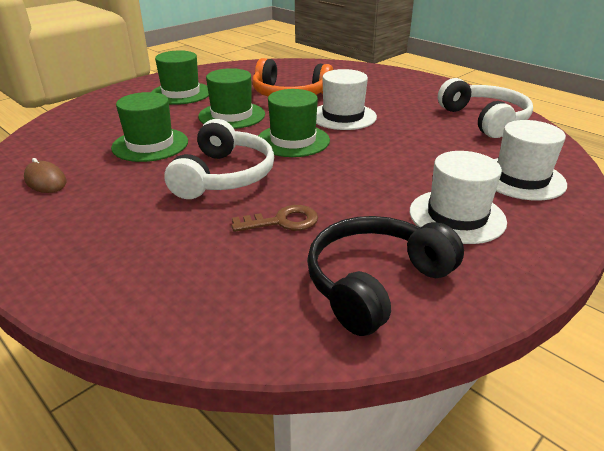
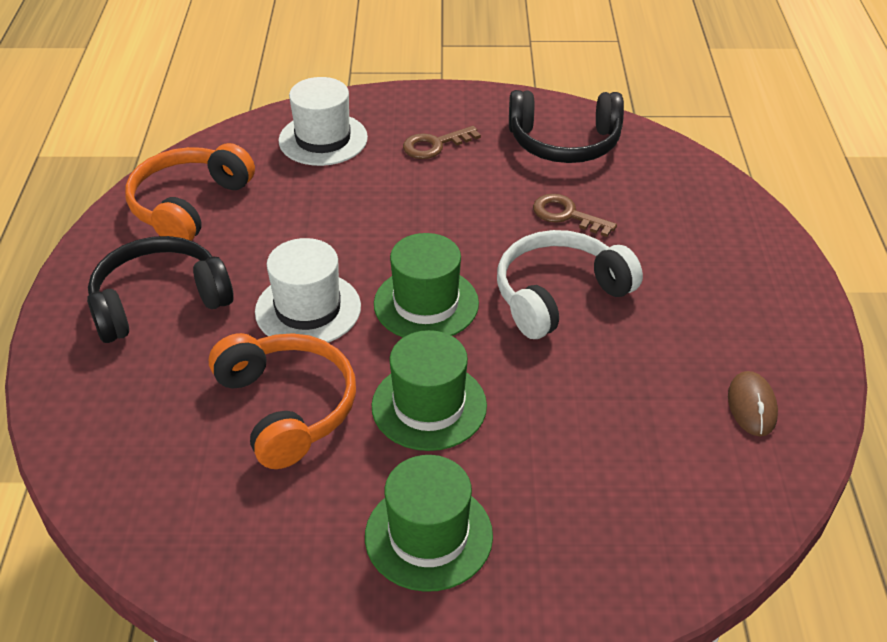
camera: 135 degrees left, 10 degrees up
green hat [111,92,188,162] -> none
white hat [410,151,507,244] -> brown key [403,126,481,159]
white headphones [438,78,533,138] -> orange headphones [125,143,255,241]
none -> black headphones [87,236,234,343]

